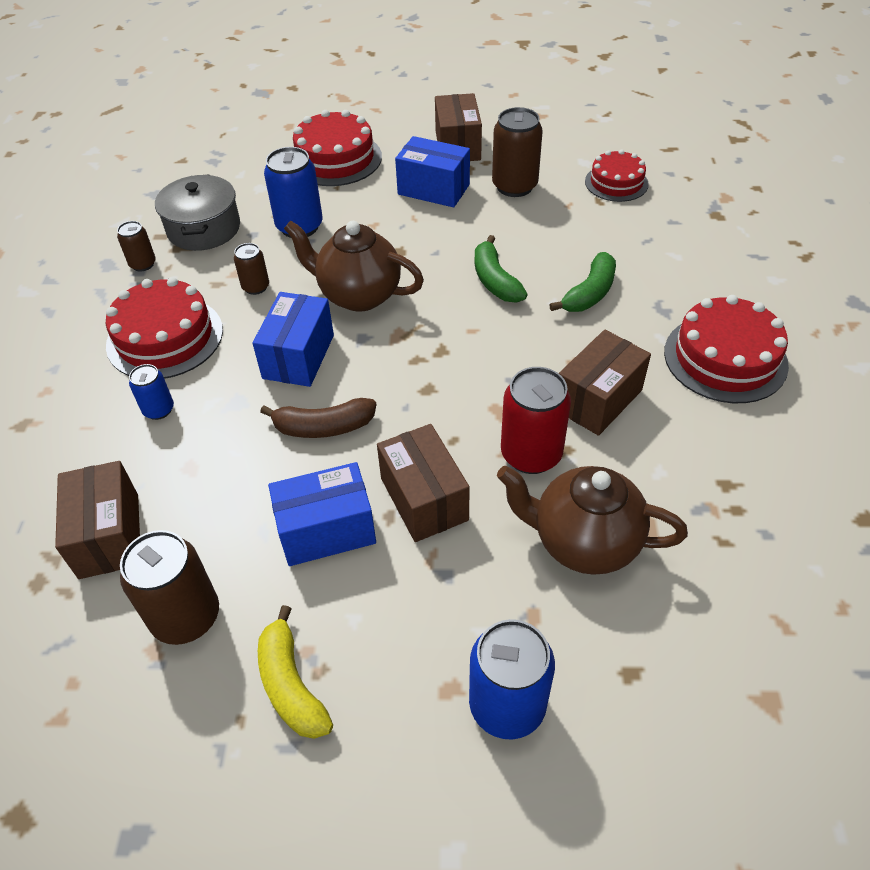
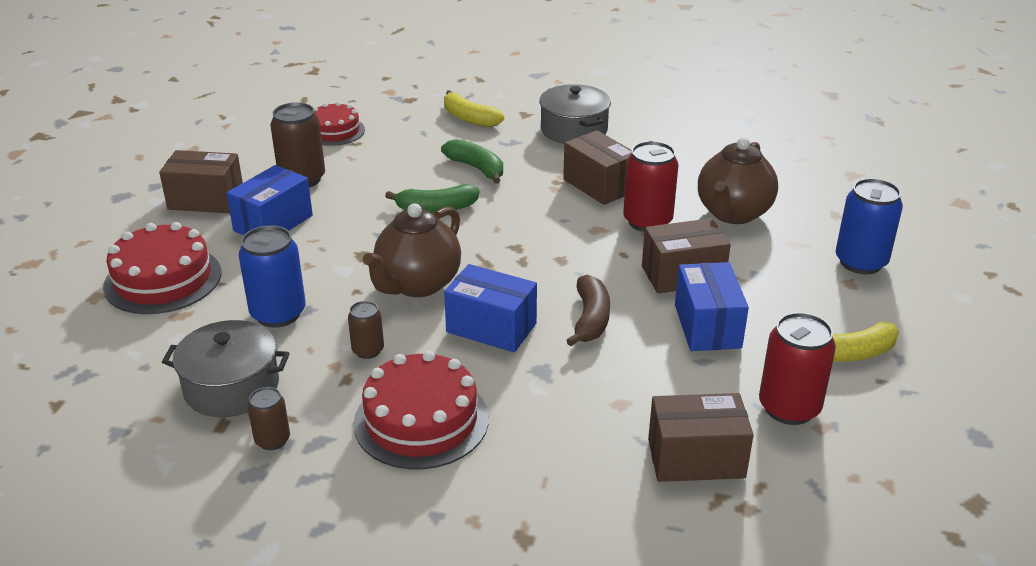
camera: 80 degrees left, 15 degrees down
brown can [120,530,219,645] -> red can [759,312,836,425]
blue can [129,364,174,420] -> none
red cake [664,295,789,403] -> grey pot [539,84,611,144]
none -> yellow banana [444,90,504,127]

